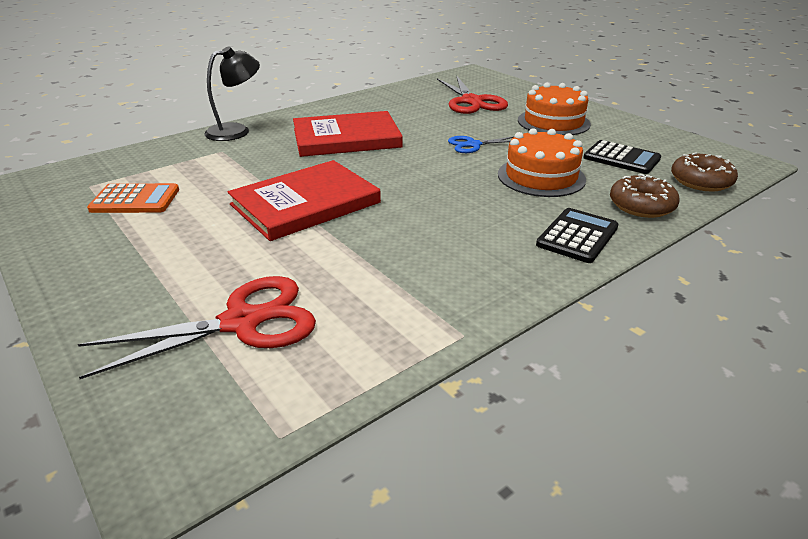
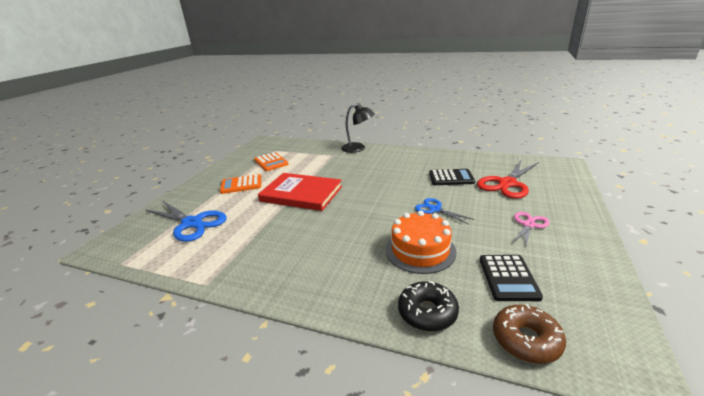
camera: 60 degrees right, 5 degrees down
red scissors [78,276,316,379] -> blue scissors [146,201,227,242]
red book [293,111,403,157] -> none
orange cake [518,83,591,136] -> pink scissors [512,212,550,246]
black calculator [536,208,618,263] -> black calculator moved to [429,169,475,185]
brown donut [610,174,680,218] -> black donut [398,281,459,332]
none -> orange calculator [220,174,261,194]

